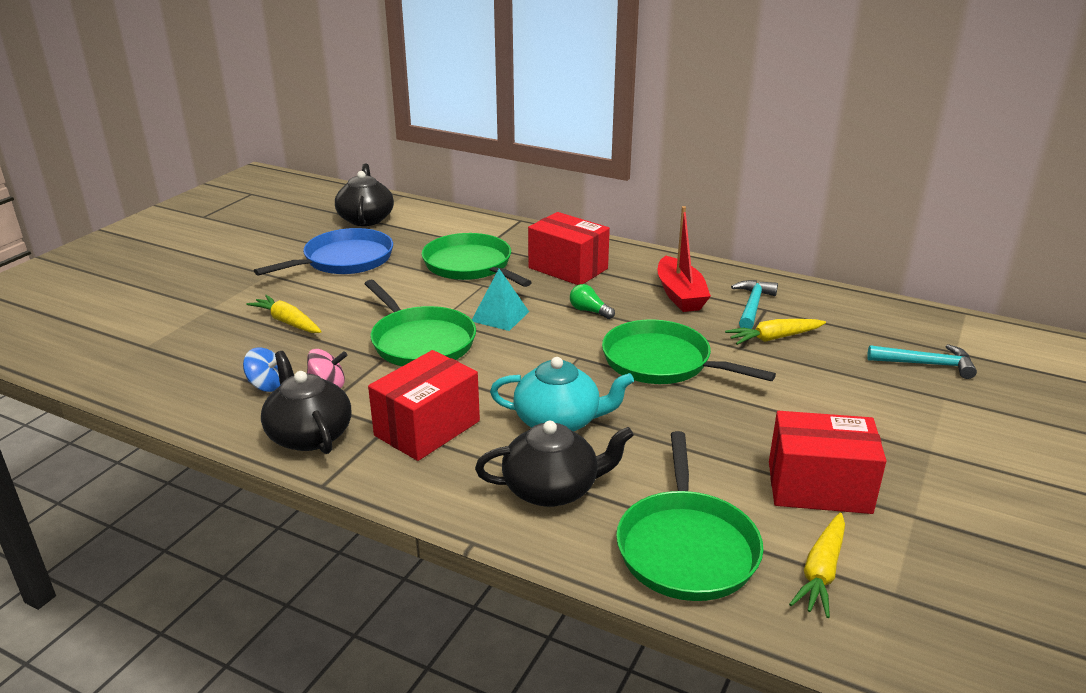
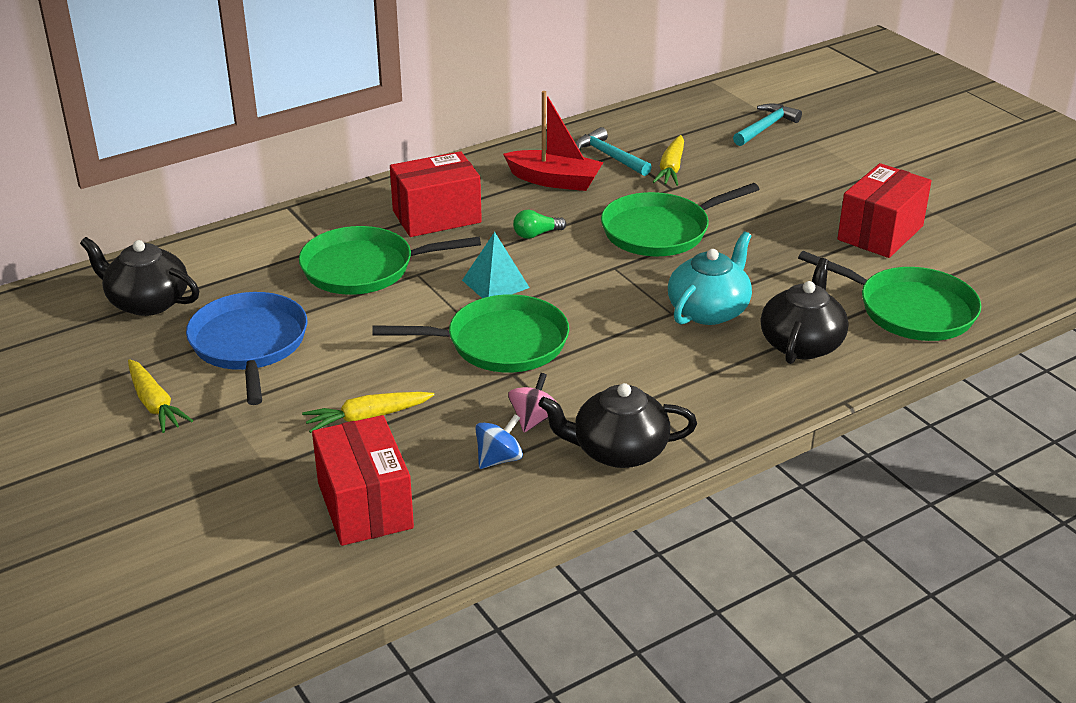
camera: 60 degrees left, 5 degrees up
red box [368,350,480,461] -> red box moved to [312,415,414,546]
yellow carrot [789,513,845,618] -> yellow carrot moved to [128,359,193,433]

